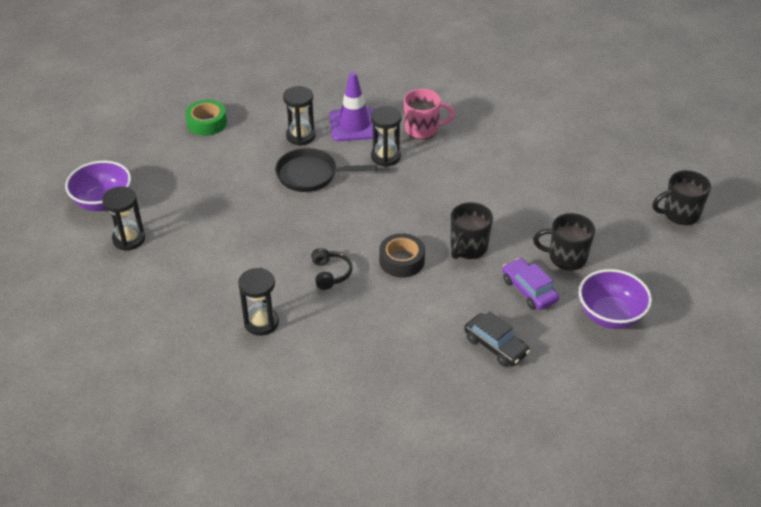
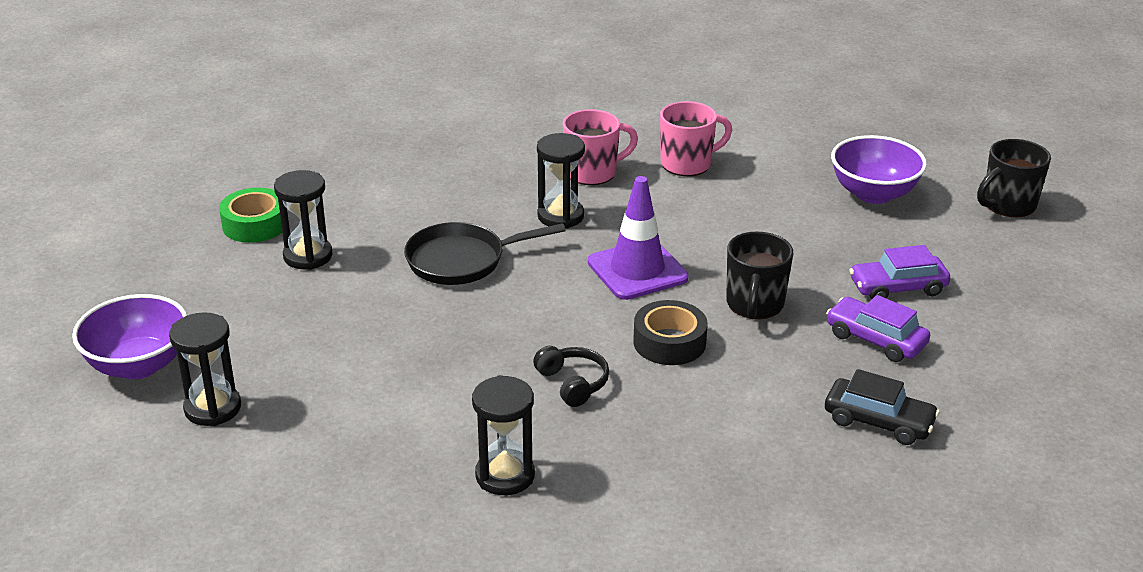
camera: 20 degrees left, 10 degrees down
black hourglass [283,86,315,146] -> black hourglass moved to [274,170,332,270]
purple traffic cone [329,72,379,141] -> purple traffic cone moved to [588,176,689,300]
black mug [533,213,595,270] -> purple car [850,245,950,299]
purple bowl [579,269,652,329] -> purple bowl moved to [831,135,927,204]
none -> pink mug [660,101,732,176]

